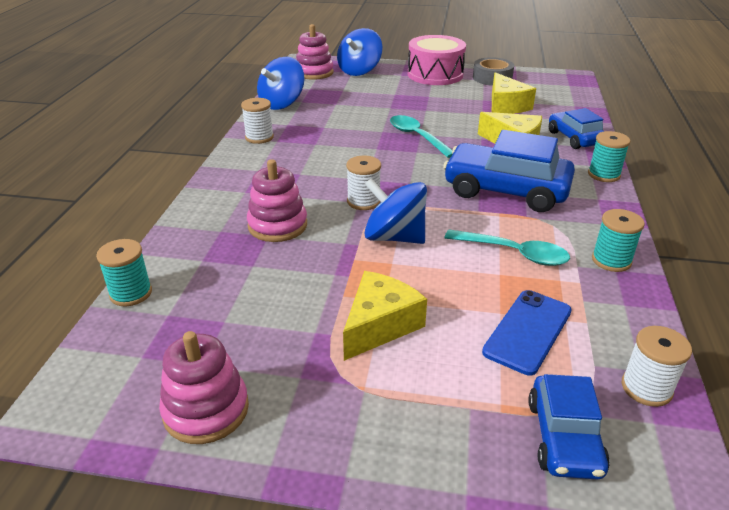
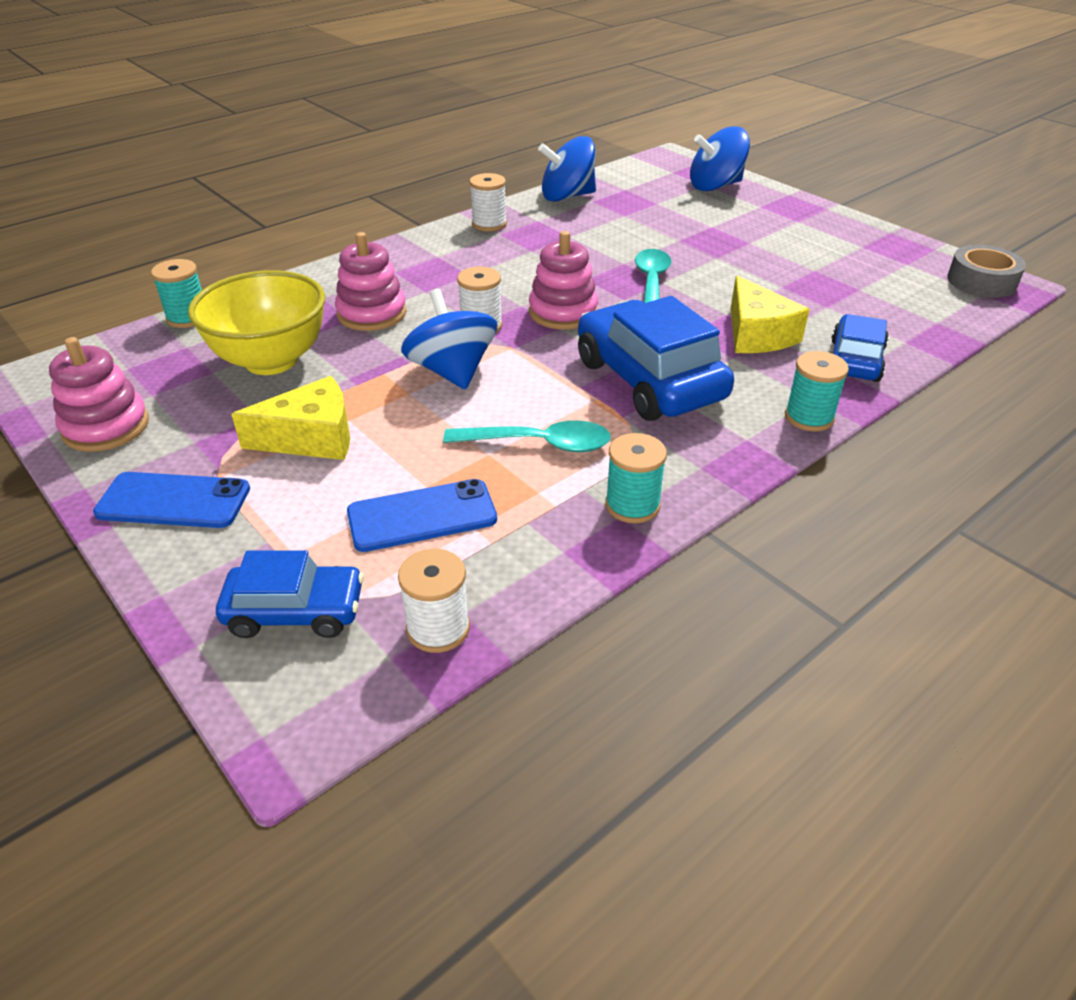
camera: 40 degrees right, 5 degrees up
pink stacking toy [296,24,334,80] -> pink stacking toy moved to [529,231,598,330]
pink drum [408,35,466,85] -> none
turquoise spoon [444,230,570,266] -> turquoise spoon turned 60 degrees counterclockwise [443,420,611,452]
grey tape [473,57,514,86] -> grey tape moved to [947,245,1026,298]
yellow cheese [492,72,536,114] -> none
blue car [528,374,610,480] -> blue car turned 135 degrees counterclockwise [216,550,364,638]
none -> blue phone [93,472,250,528]
none -> yellow bowl [188,270,325,375]

